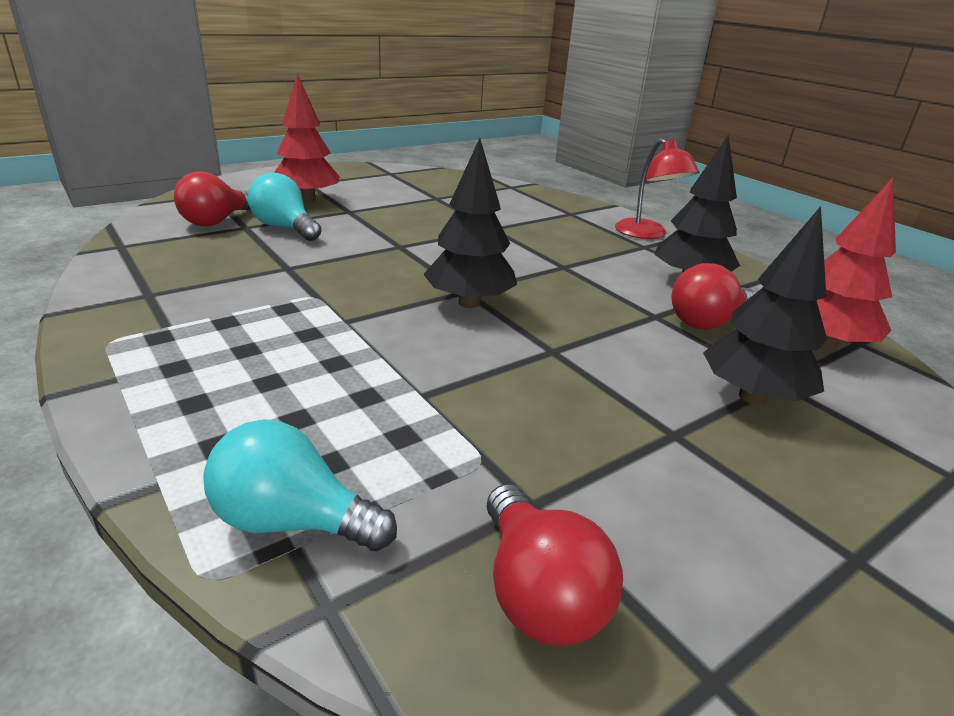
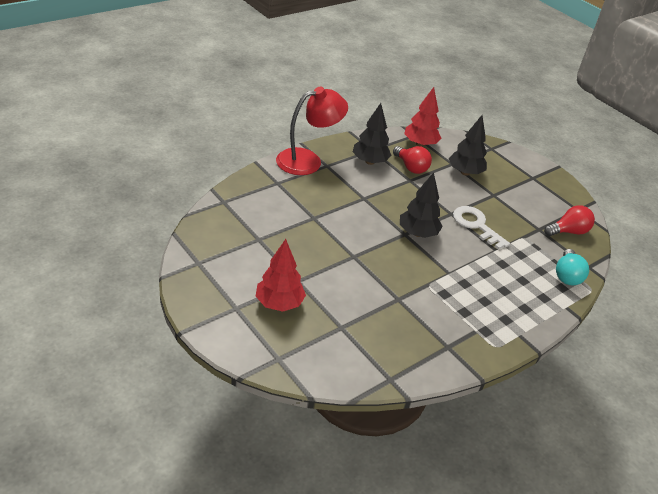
camera: 95 degrees left, 10 degrees up
red light bulb [174,172,251,226] -> none
turquoise light bulb [248,173,322,241] -> none
red lamp [615,138,699,239] -> red lamp [276,87,348,175], size x1.52
none -> white key [453,206,510,250]

